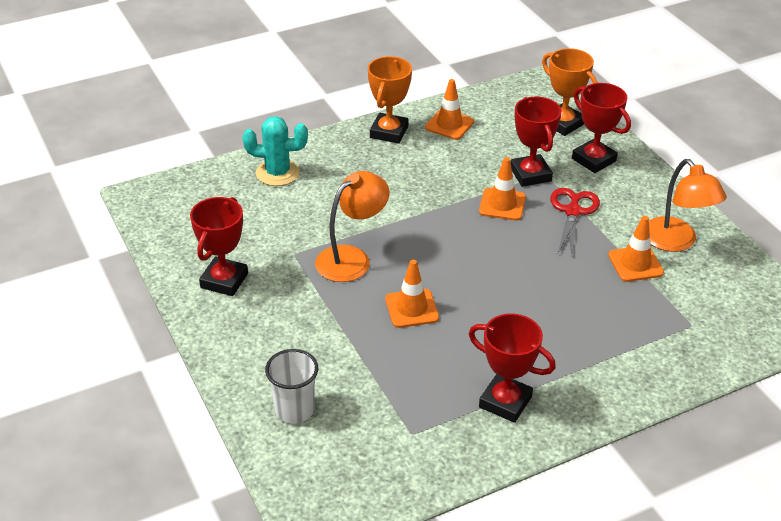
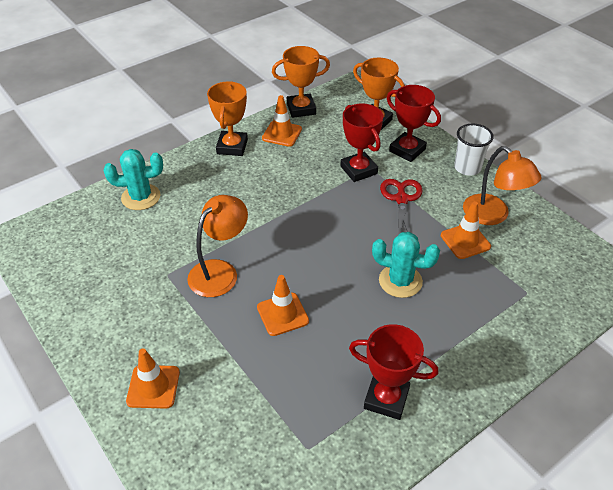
camera: 10 degrees left, 5 degrees up
red trophy [190,197,248,296] -> none
white cup [265,349,318,424] -> white cup moved to [454,124,494,175]
orange traffic cone [479,157,526,220] -> orange traffic cone moved to [126,348,180,409]
none -> orange trophy [272,46,330,118]
none -> turquoise cactus [372,232,440,298]

